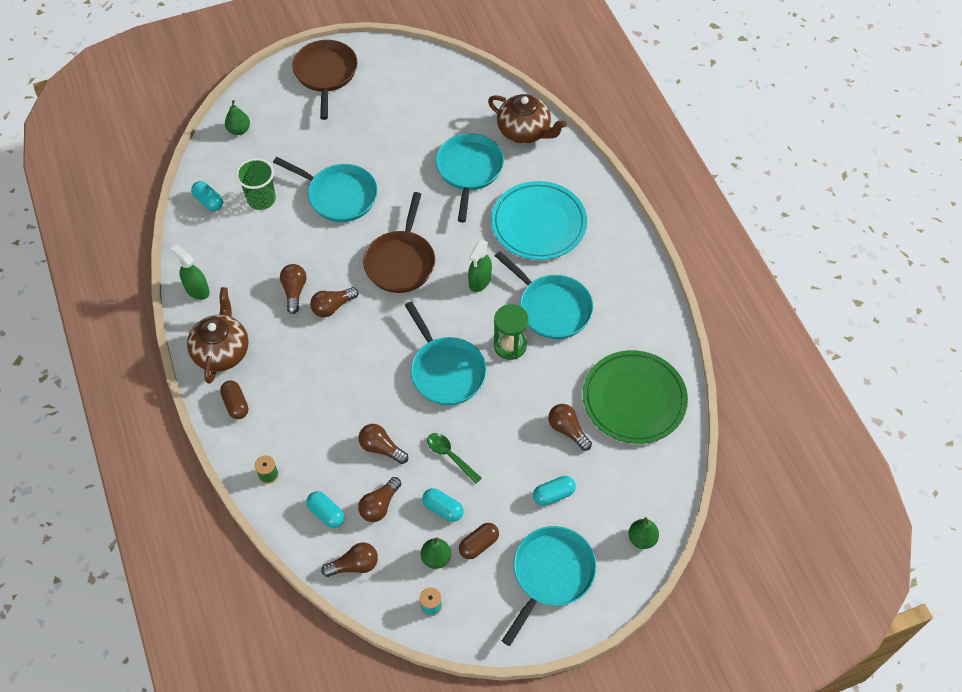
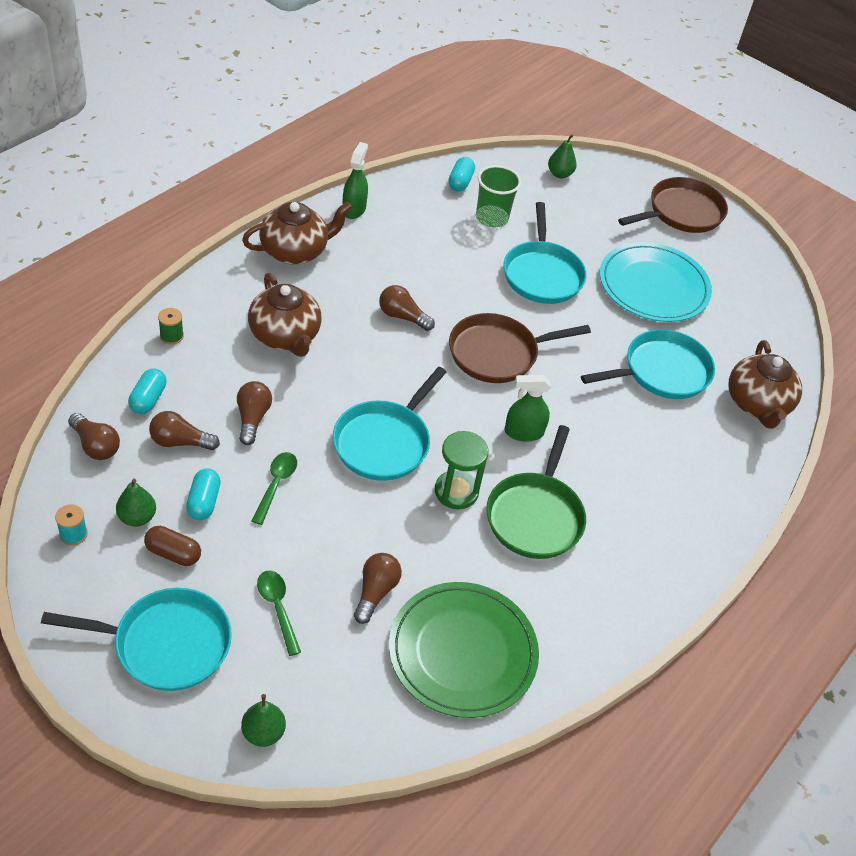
camera: 55 degrees right, 10 degrees down
brown capsule [220,381,248,419] -> none
brown light bulb [280,264,306,314] -> none
turquoise plate [491,181,587,260] -> turquoise plate moved to [600,242,712,322]
turquoise pan [495,251,593,339] -> green pan [487,425,586,559]
turquoise capsule [533,476,576,506] -> green spoon [257,571,301,656]
none -> brown teapot [248,273,322,357]

